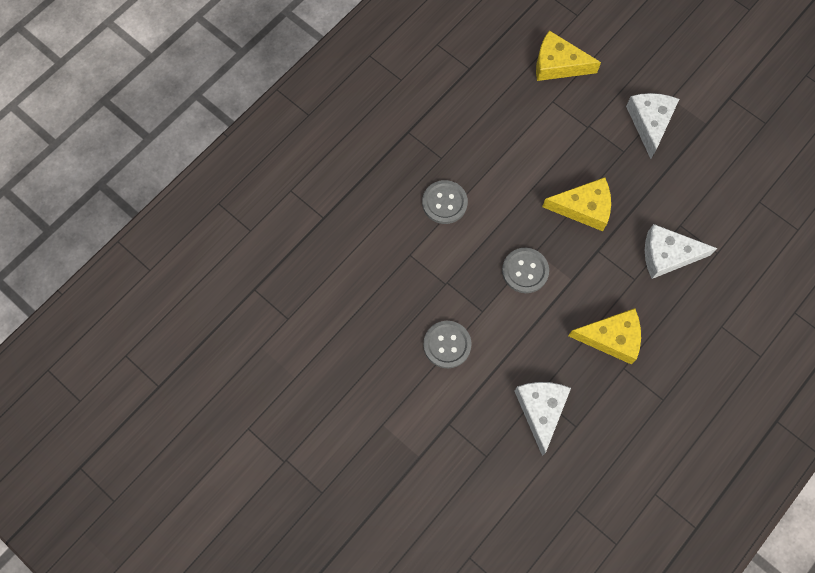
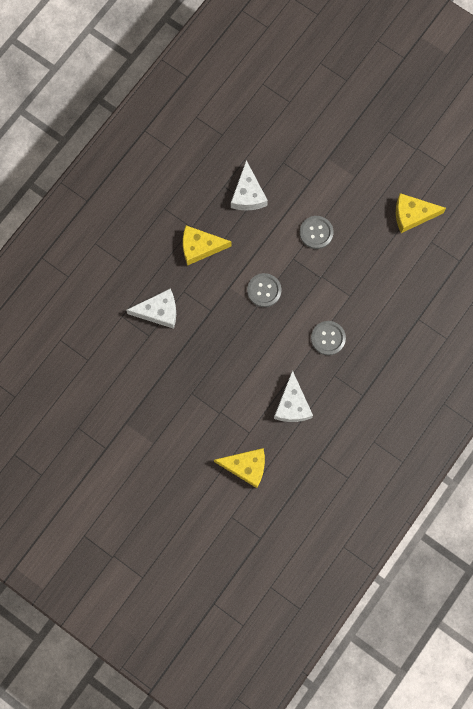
camera: 175 degrees right, 5 degrees up
yellow cheese [542,177,611,231] -> yellow cheese moved to [396,193,446,233]
white cheese [626,93,679,159] -> white cheese moved to [274,370,313,422]

